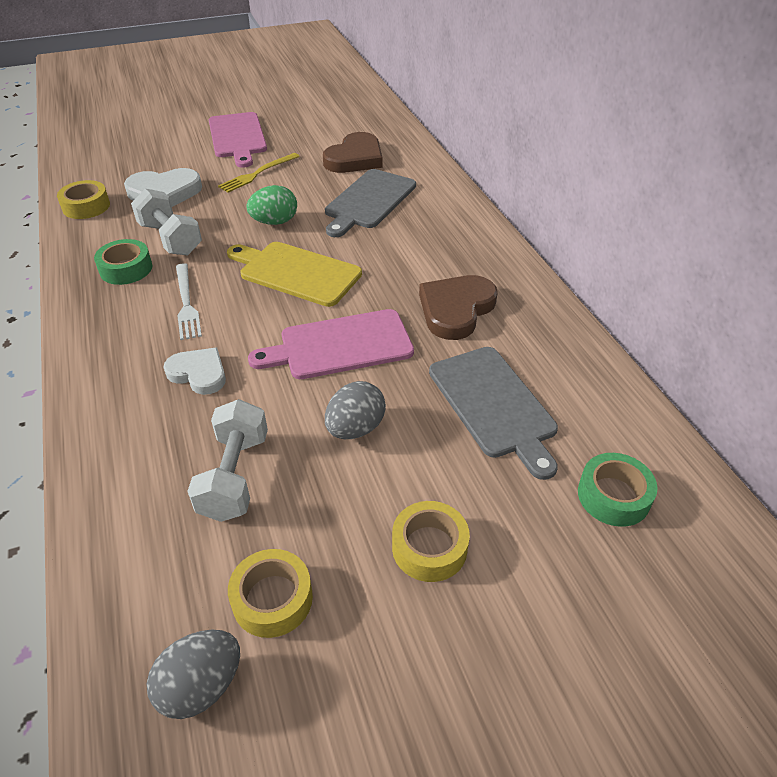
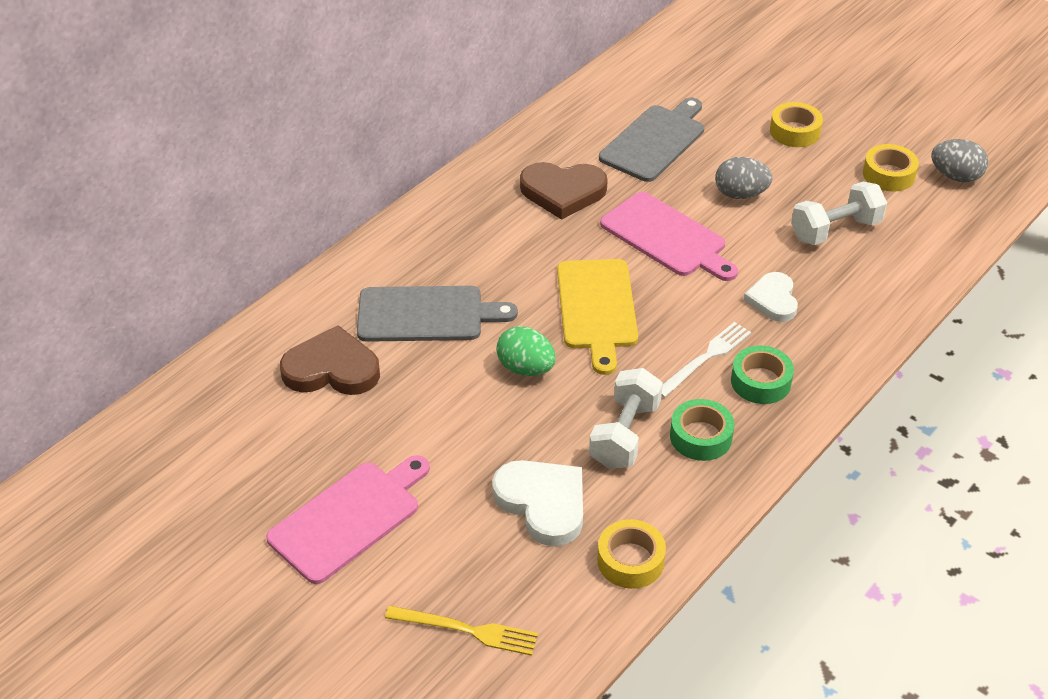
camera: 120 degrees left, 0 degrees up
yellow fork [218,153,300,193] -> yellow fork moved to [385,606,538,656]
green tape [578,453,658,527] -> green tape moved to [731,345,794,404]

